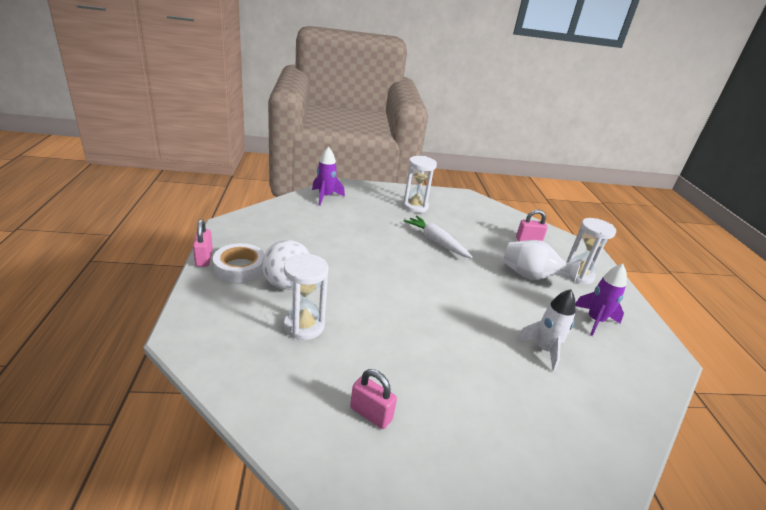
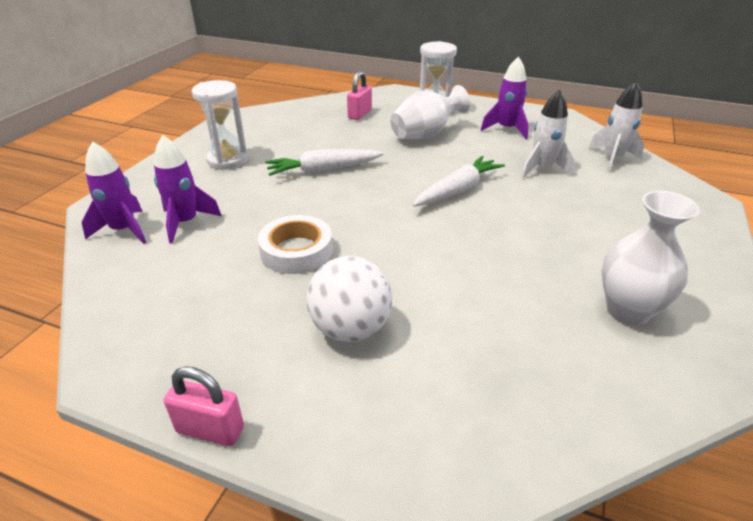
camera: 60 degrees left, 5 degrees up
white tape [213,243,264,283] -> white tape moved to [258,215,333,274]
white hourglass [283,254,329,340] -> none
pink padlock [350,369,397,429] -> white vase [602,191,700,325]
none -> purple rocket [154,135,222,244]
none -> white carrot [412,156,505,207]
none -> white rocket [589,81,644,172]

